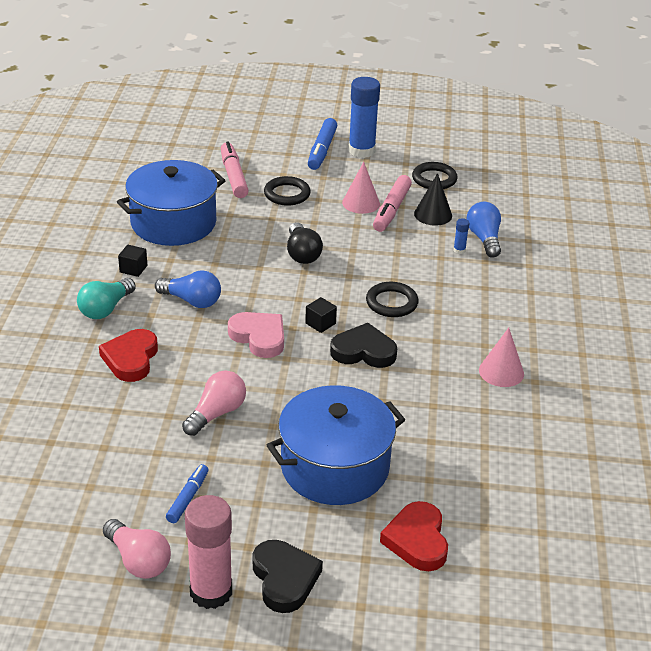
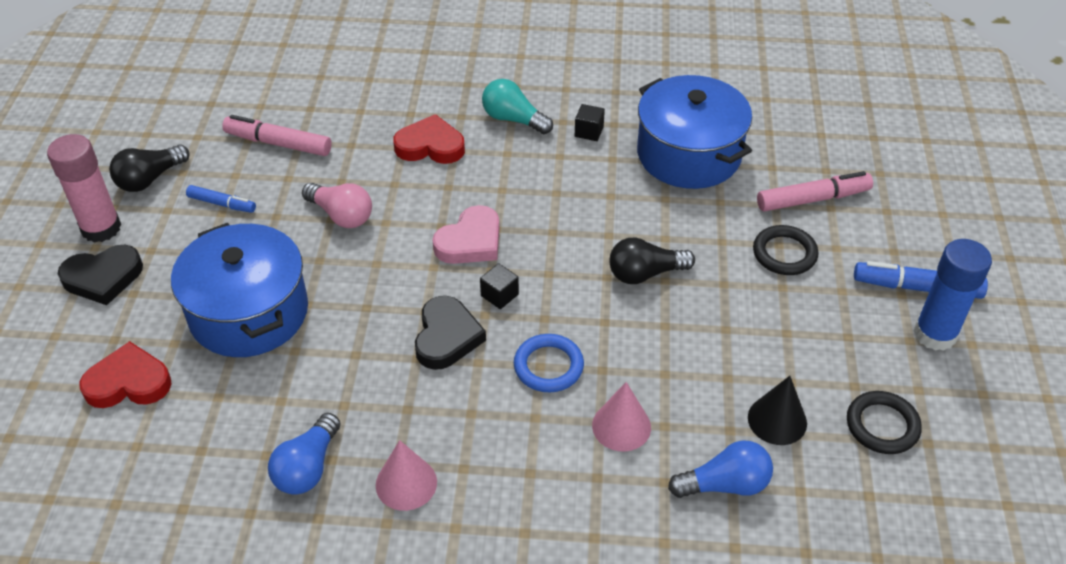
camera: 90 degrees right, 10 degrees up
pink light bulb [103,519,171,579] -> black light bulb [109,145,190,192]
blue light bulb [155,271,221,308] -> blue light bulb moved to [268,413,340,495]
pink cone [342,162,380,214] -> pink cone moved to [592,382,651,452]
black ring [366,282,419,317] -> blue ring [514,334,584,392]
pink marker [373,175,412,232] -> pink marker moved to [222,115,332,156]
blue glue stick [453,218,469,254] -> none

